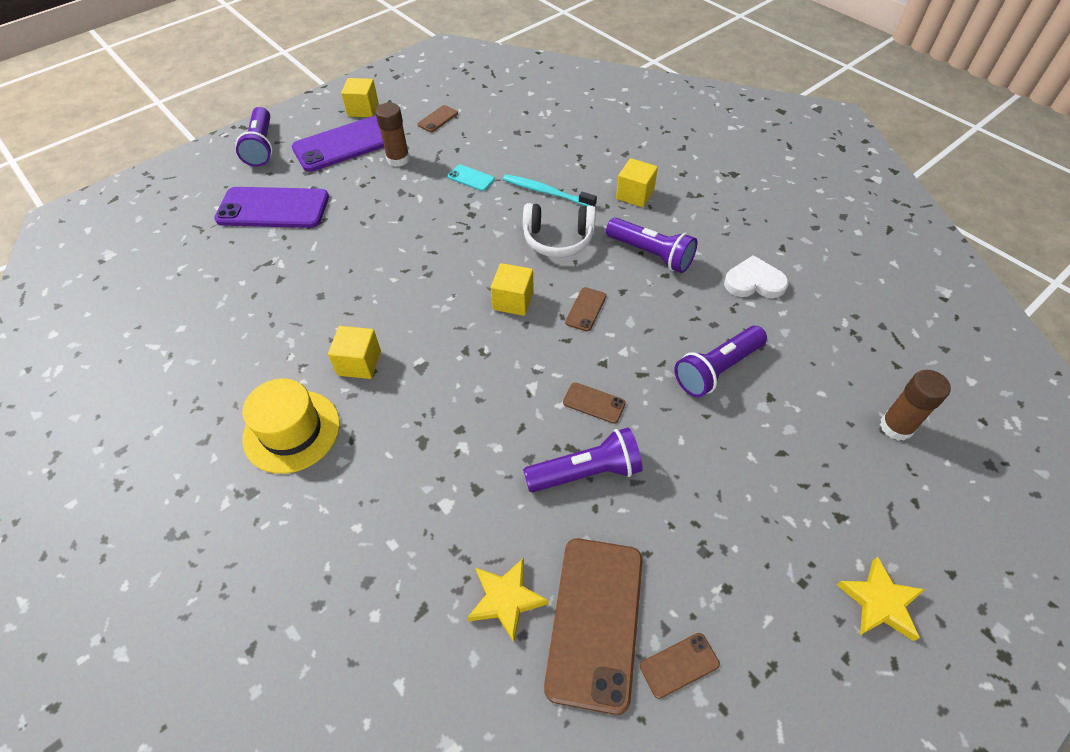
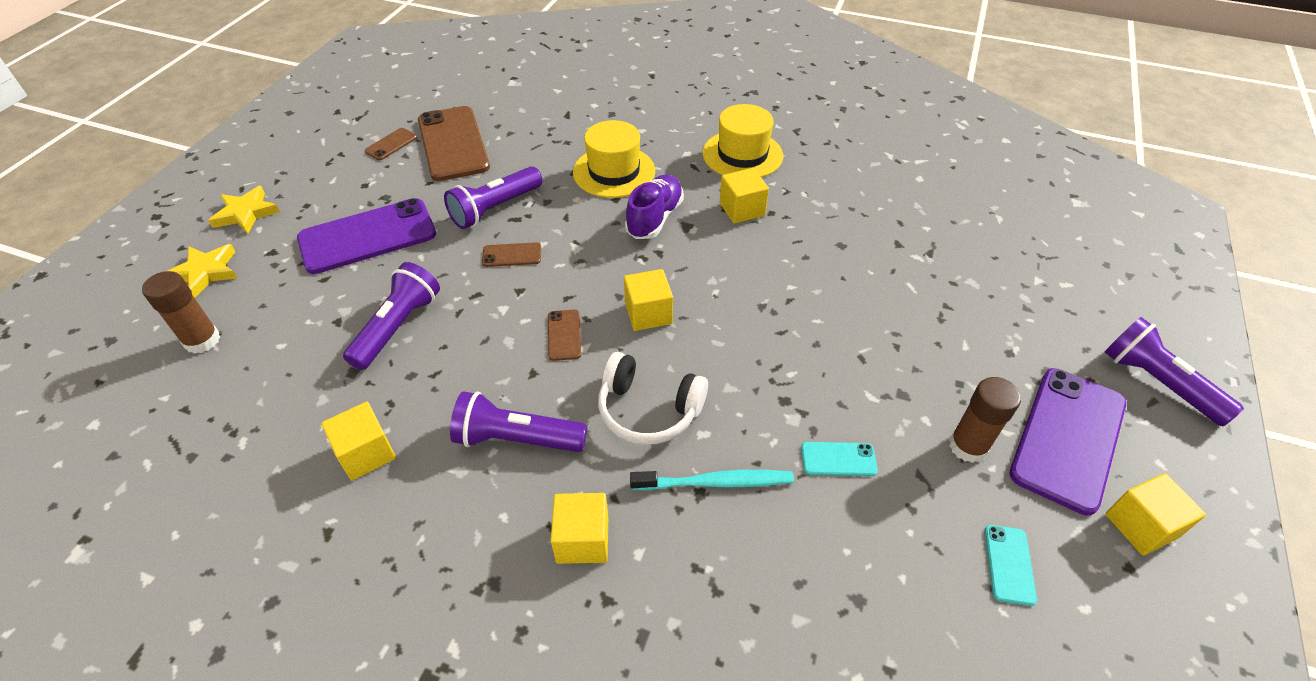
camera: 150 degrees right, 5 degrees down
purple phone [214,187,329,228] -> purple phone moved to [297,198,436,274]
brown phone [417,105,458,132] -> turquoise phone [985,525,1037,606]
yellow star [467,558,549,642] -> yellow star moved to [168,244,237,298]
white headphones [523,203,596,258] -> white headphones turned 135 degrees counterclockwise [598,352,708,445]
white heart [724,255,789,298] -> yellow cube [321,402,396,480]
none -> yellow hat [573,120,655,198]
none -> purple shoe [625,174,684,239]

